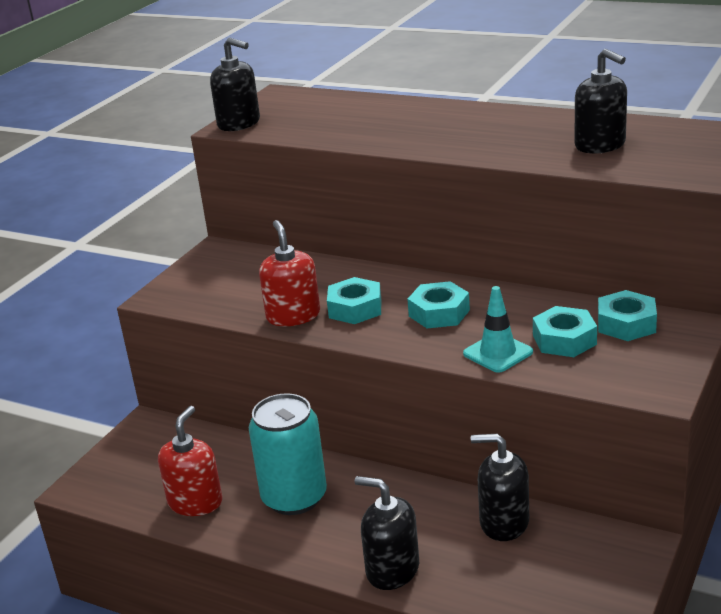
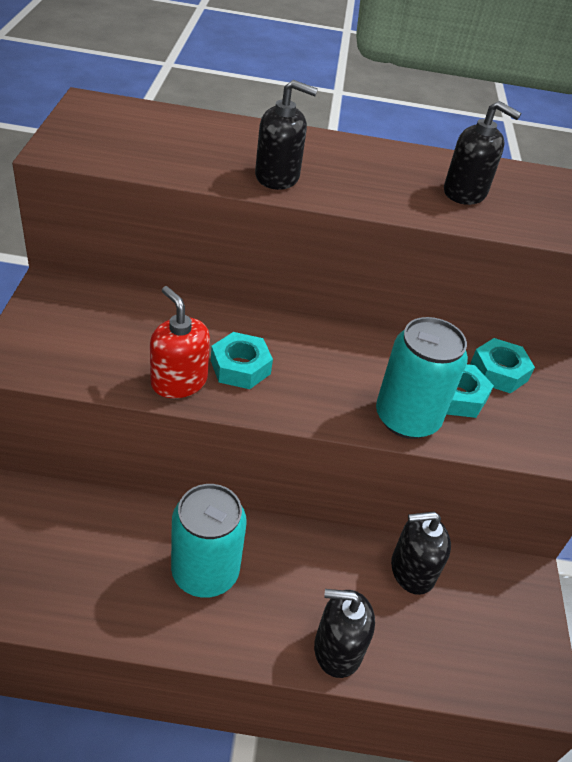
camera: 30 degrees left, 15 degrees up
red soap dispenser [158,406,222,516] -> none
black soap dispenser [210,38,260,131] -> black soap dispenser moved to [255,80,318,190]
turquoise nut [407,281,470,328] -> none
turquoise traffic cone [463,286,533,373] -> turquoise can [376,317,468,439]

